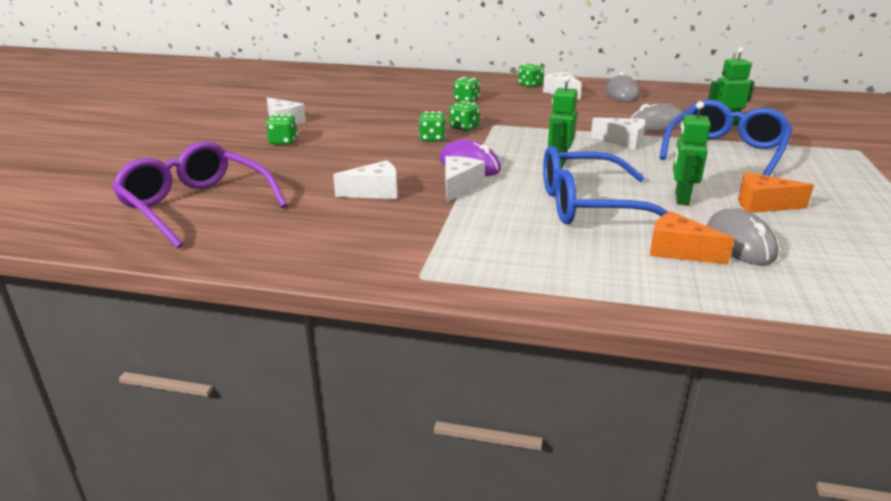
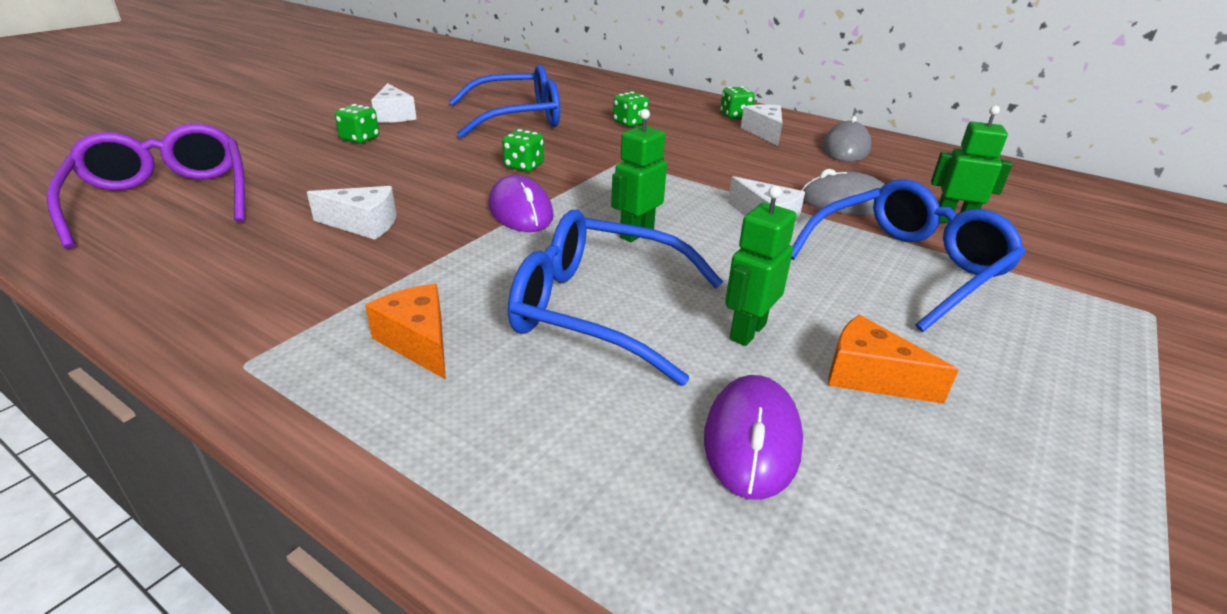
camera: 20 degrees right, 5 degrees up
white cheese [445,156,485,202] -> none
green dice [449,101,480,131] -> none
orange cheese [650,211,734,265] -> orange cheese moved to [365,284,446,380]
grey mouse [707,208,779,265] -> purple mouse [704,375,803,500]
none -> blue glasses [449,64,560,138]

